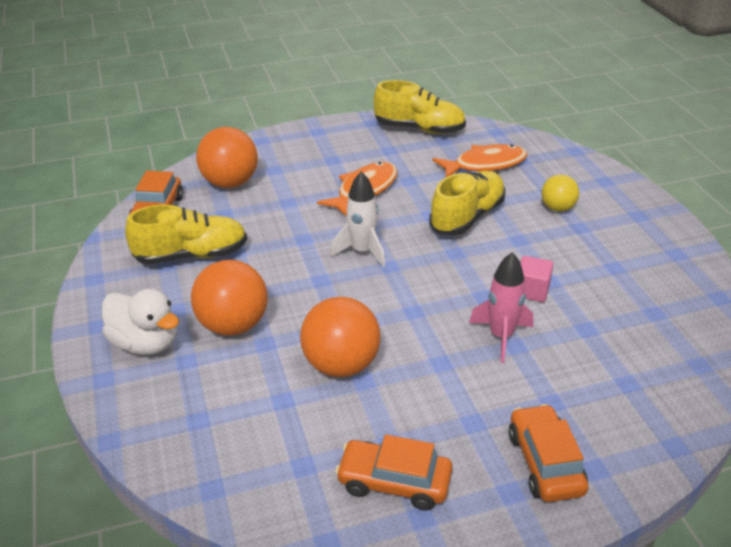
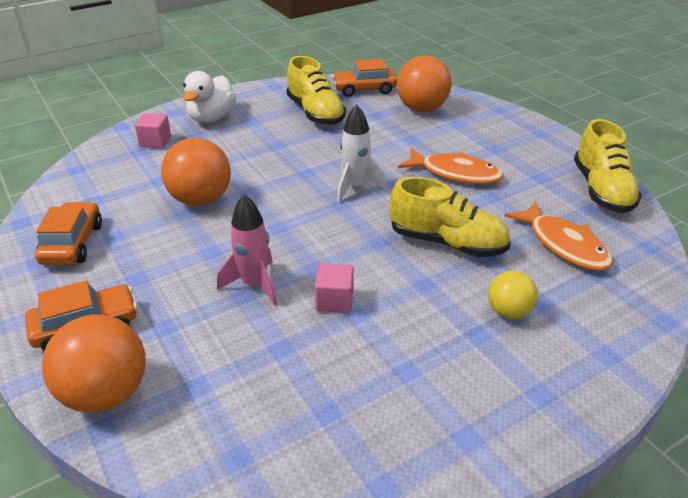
camera: 75 degrees right, 0 degrees up
orange ball [191,260,268,336] -> orange ball moved to [42,314,146,413]
none -> pink cube [135,113,171,148]

